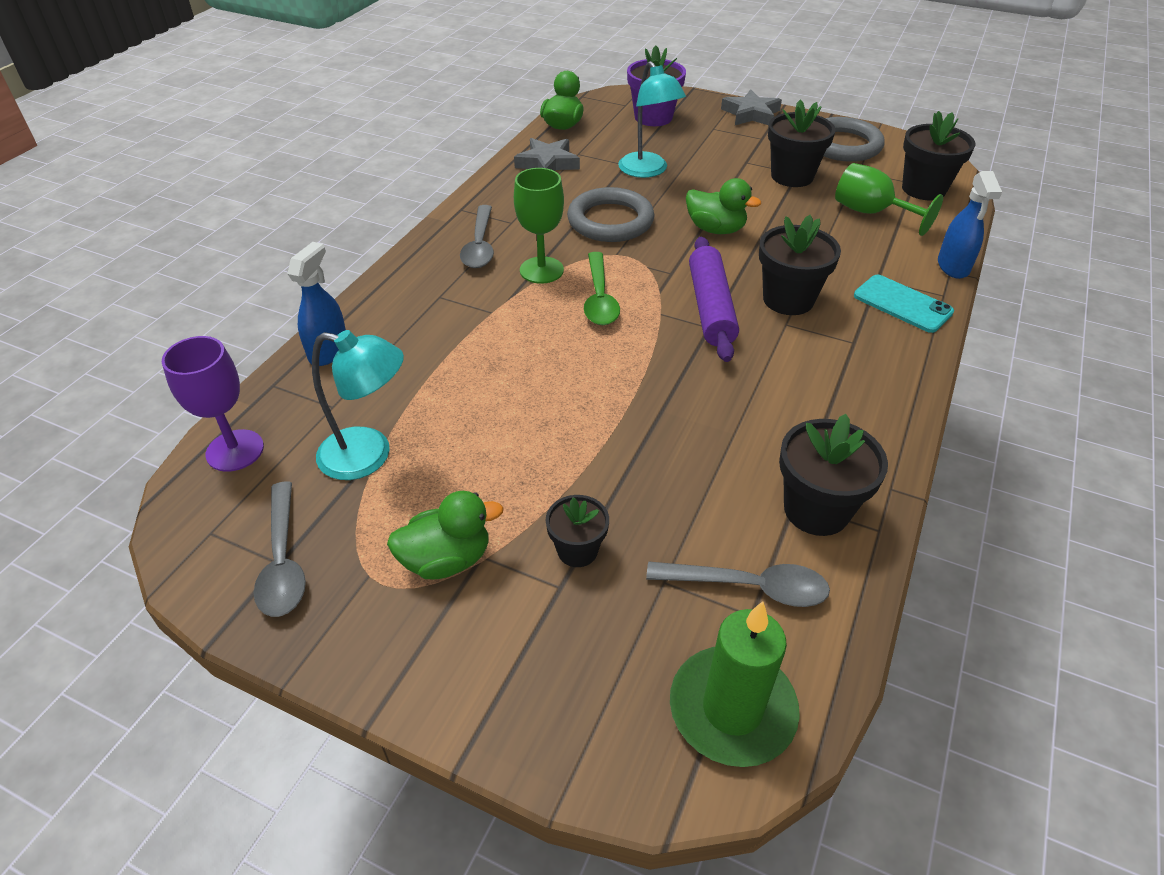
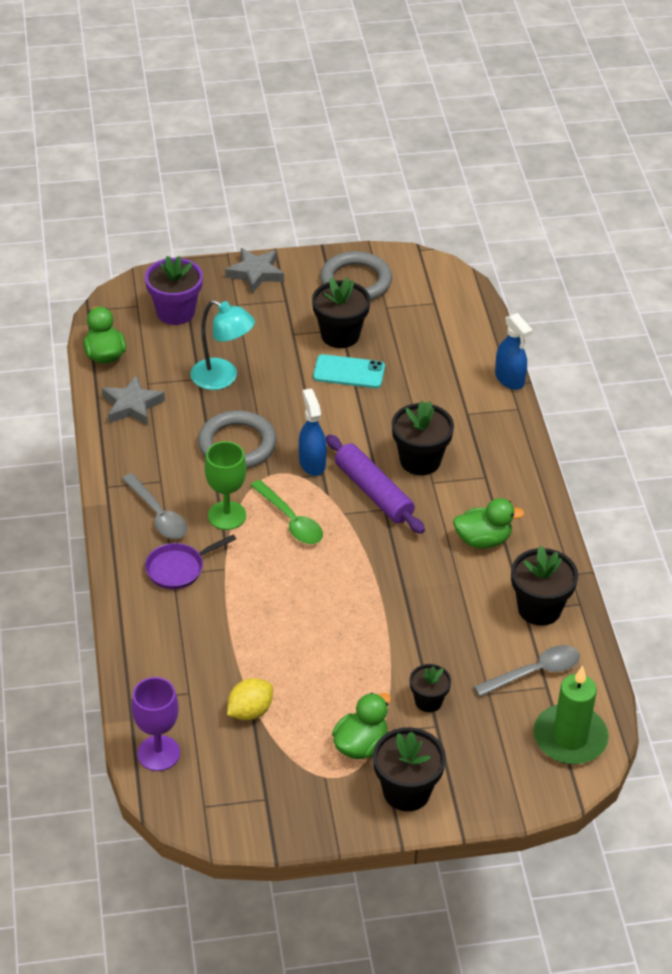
camera: 35 degrees left, 0 degrees up
grey spoon [254,482,306,617] -> none
blue spray bottle [287,242,346,366] -> blue spray bottle moved to [299,389,327,476]
turquoise lamp [312,330,404,480] -> yellow lemon [227,678,273,721]
green duck [686,178,761,234] -> green duck moved to [453,498,525,548]
green goblet [835,163,943,236] -> none
turquoise phone [854,275,954,333] -> turquoise phone moved to [313,354,385,388]
black flower pot [902,111,975,201] -> black flower pot moved to [373,727,446,811]
none -> purple pan [145,534,236,589]

